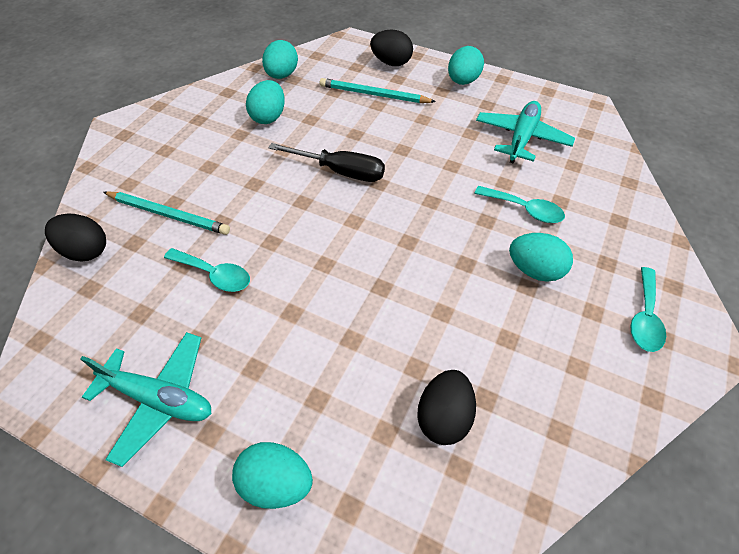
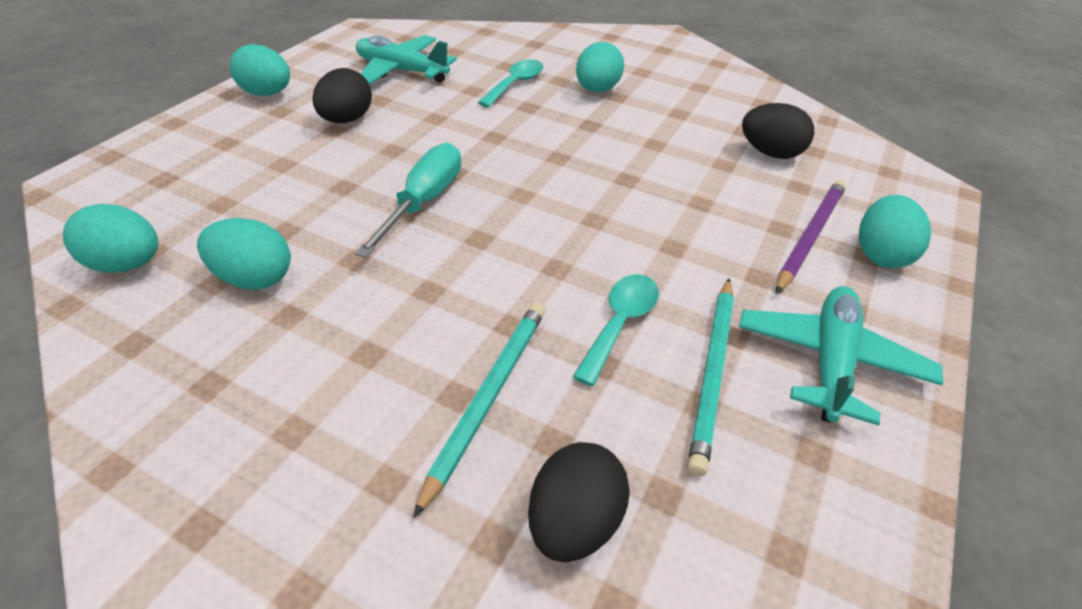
camera: 90 degrees left, 10 degrees down
black screwdriver [268,143,385,182] -> turquoise screwdriver [355,143,461,258]
turquoise pencil [320,78,436,103] -> turquoise pencil moved to [688,279,734,476]
black egg [370,29,413,66] -> black egg moved to [312,68,372,123]
turquoise spoon [630,267,666,352] -> none
none -> purple pencil [776,180,846,294]

